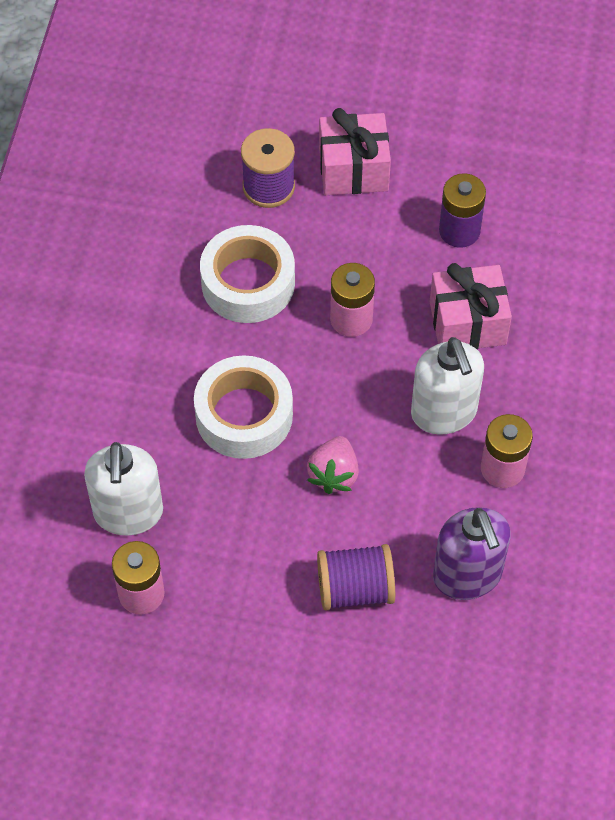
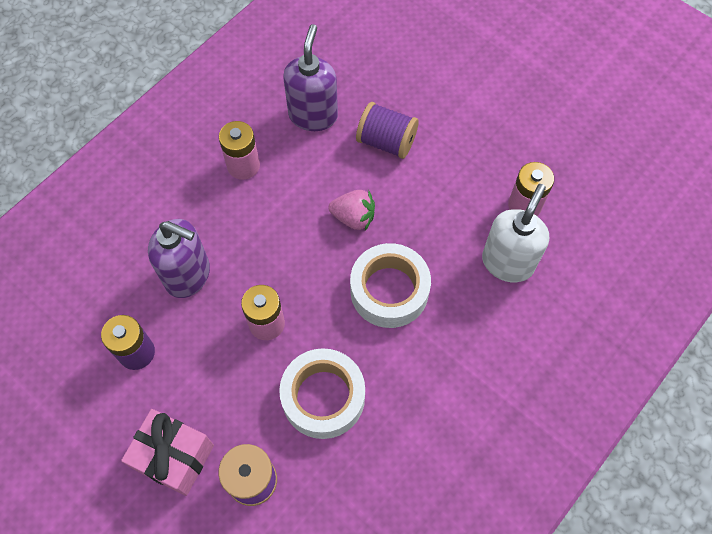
camera: 150 degrees left, 5 degrees up
pink strawberry [307,436,359,494] -> pink strawberry turned 60 degrees clockwise [328,190,375,231]
white soap dispenser [411,337,484,435] -> none
pink gift [430,263,512,349] -> purple soap dispenser [148,219,210,298]

